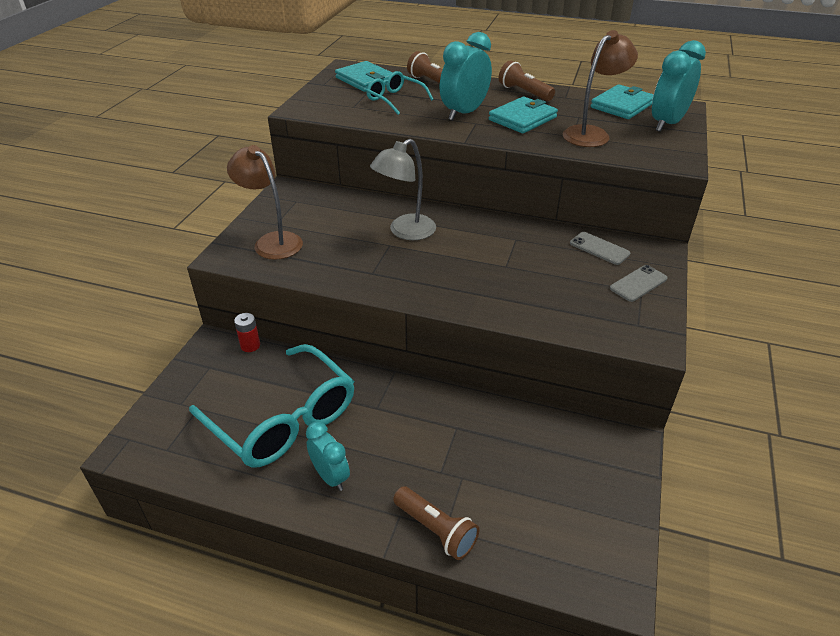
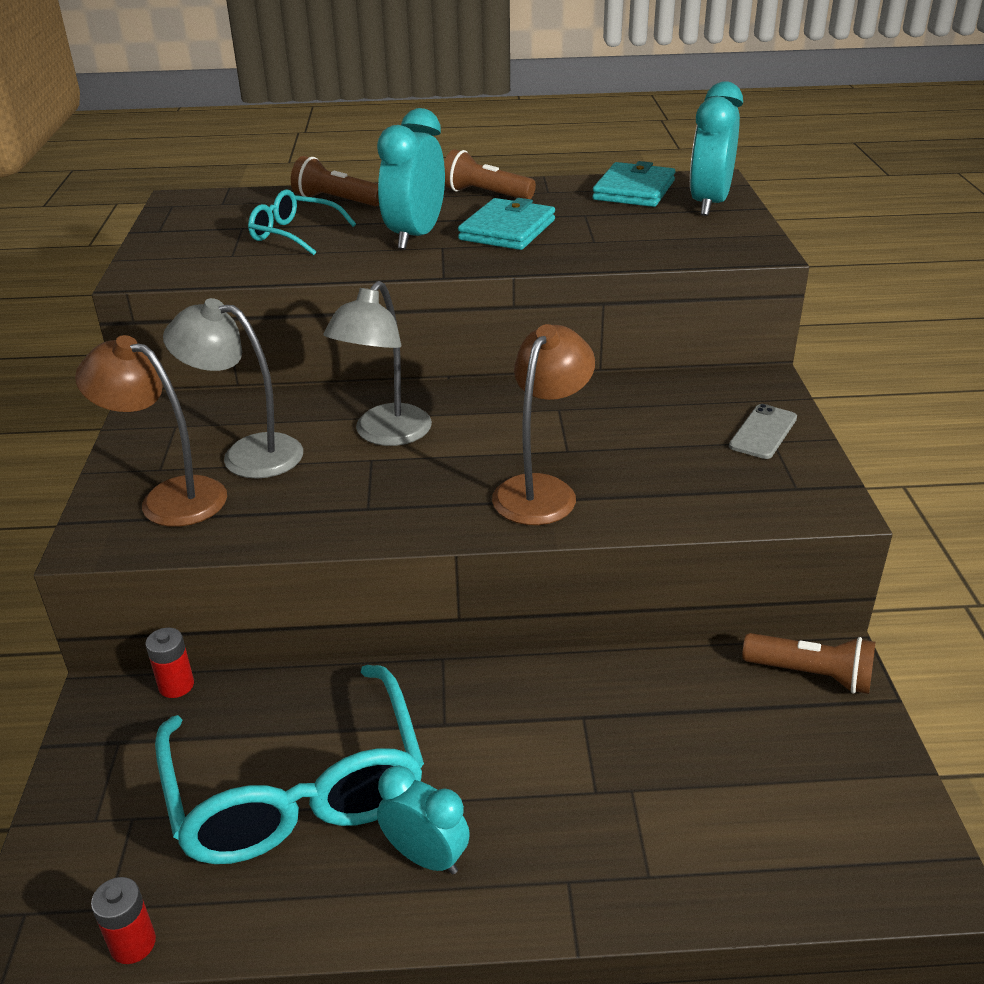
camera: 20 degrees left, 5 degrees down
turquoise glasses [189,344,354,468] -> turquoise glasses turned 45 degrees clockwise [155,665,424,864]
turquoise wallet [335,61,393,92] -> none
brown flashlight [393,486,480,560] -> brown flashlight moved to [742,633,875,694]
brown lamp [563,30,638,147] -> brown lamp moved to [492,324,595,525]
grey phone [570,232,630,265] -> none
none -> red battery [91,877,156,964]
none -> grey lamp [163,298,303,479]

